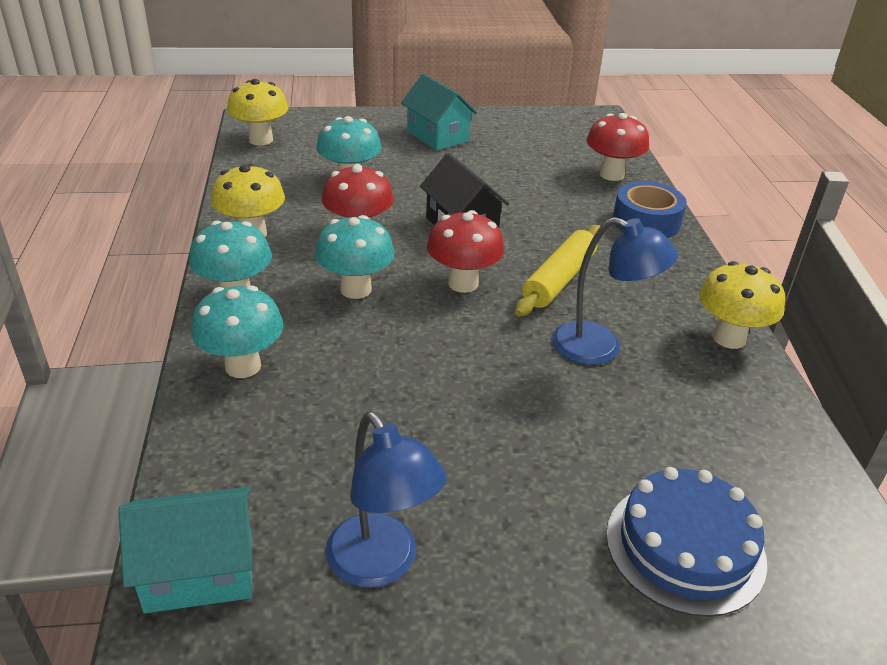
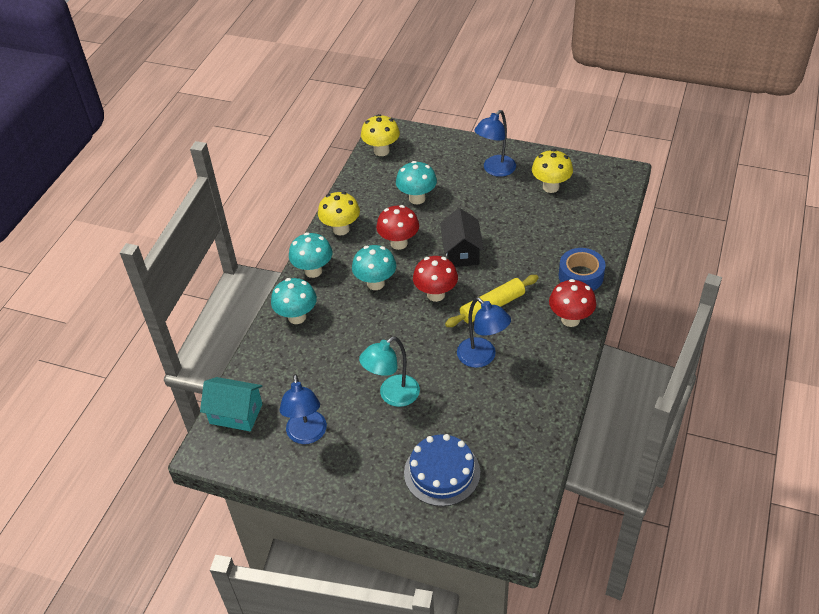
camera: 30 degrees right, 10 degrees up
turquoise house [401,74,477,151] -> blue lamp [474,110,516,177]
red mushroom [586,113,649,181] -> red mushroom moved to [549,279,596,327]
yellow mushroom [699,261,785,349] -> yellow mushroom moved to [532,149,573,193]
none -> turquoise lamp [359,337,420,407]

